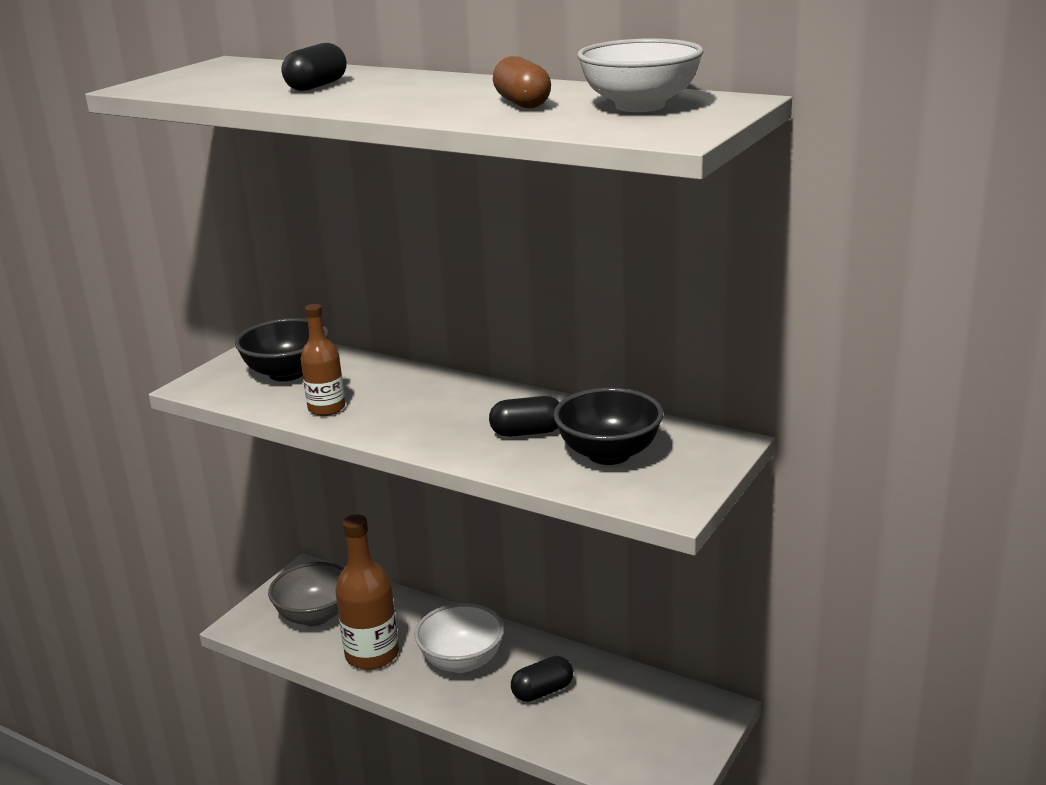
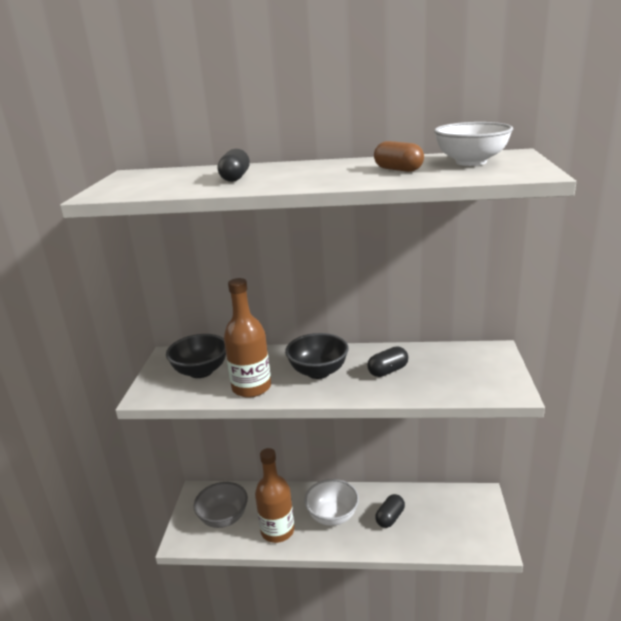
camera: 25 degrees left, 0 degrees up
brown bottle [300,304,345,416] -> brown bottle [224,278,271,398], size x1.61
black bowl [553,388,664,465] -> black bowl moved to [285,333,349,379]

